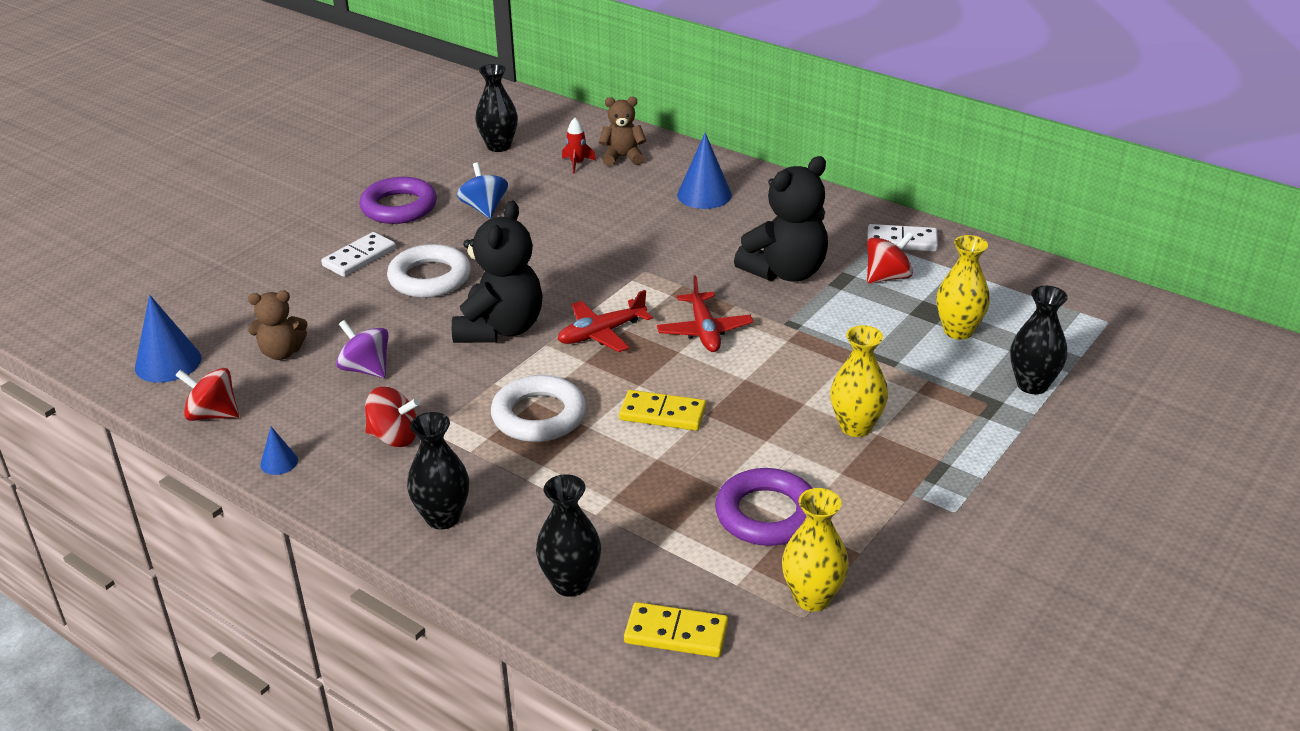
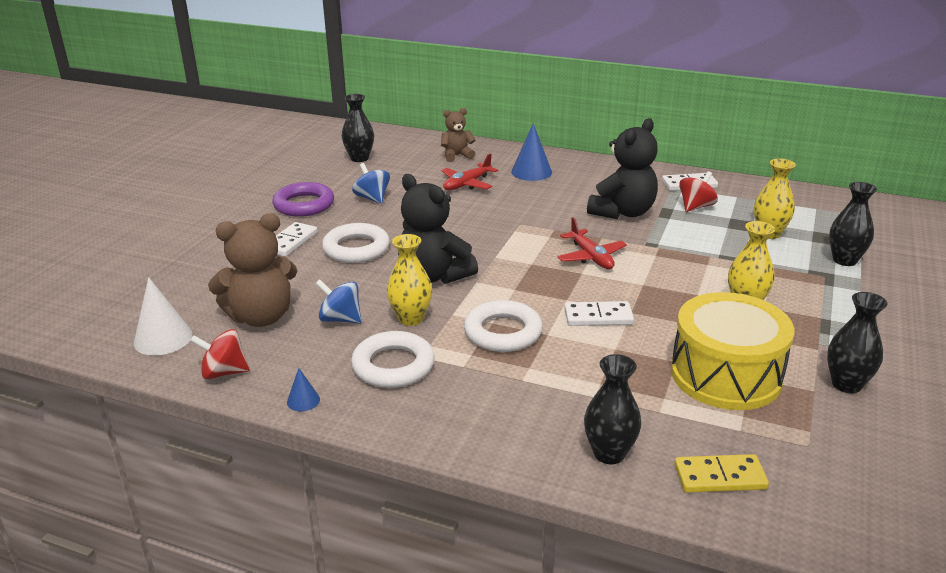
camera: 15 degrees left, 5 degrees down
blue cone [135,295,201,383] -> white cone [134,277,193,356]
brown teddy bear [248,290,308,360] -> brown teddy bear [208,213,297,327], size x1.76
purple spinning top [336,320,389,378] -> blue spinning top [315,279,361,323]
red spinning top [365,387,420,447] -> white ring [351,331,435,388]
black vase [407,412,469,529] -> black vase moved to [827,292,887,393]
black teddy bear [452,201,543,343] -> black teddy bear turned 135 degrees clockwise [398,174,478,284]
red plane [558,290,653,352] -> red plane moved to [441,153,498,190]
red rocket [562,118,596,174] -> none
yellow domino [619,390,706,431] -> white domino [564,301,634,326]
purple ring [715,468,812,546] -> yellow drum [671,292,794,410]
yellow vase [782,488,849,612] -> yellow vase moved to [387,234,432,326]

